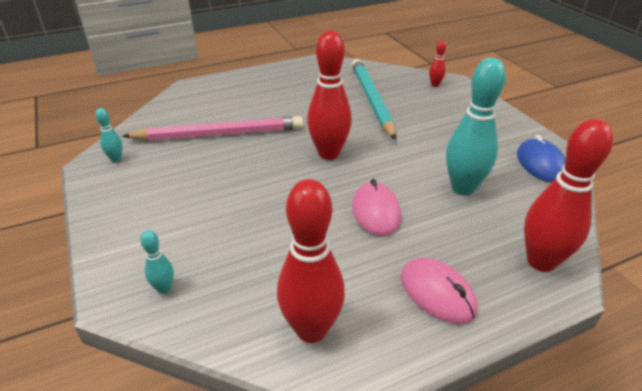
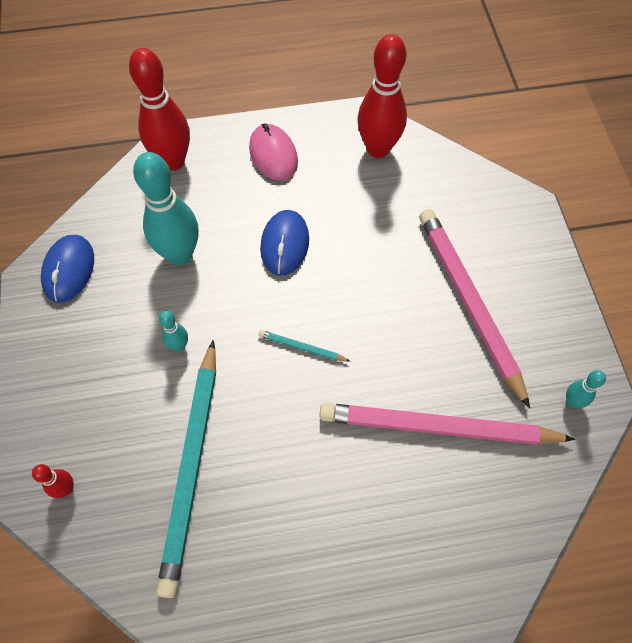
camera: 165 degrees left, 25 degrees up
turquoise bowling pin [140,230,174,294] -> turquoise bowling pin moved to [159,311,188,352]
red bowling pin [307,30,352,160] -> turquoise pencil [258,330,350,362]
pink mouse [352,179,401,236] -> blue mouse [260,210,309,275]
none -> pink pencil [419,209,530,409]

